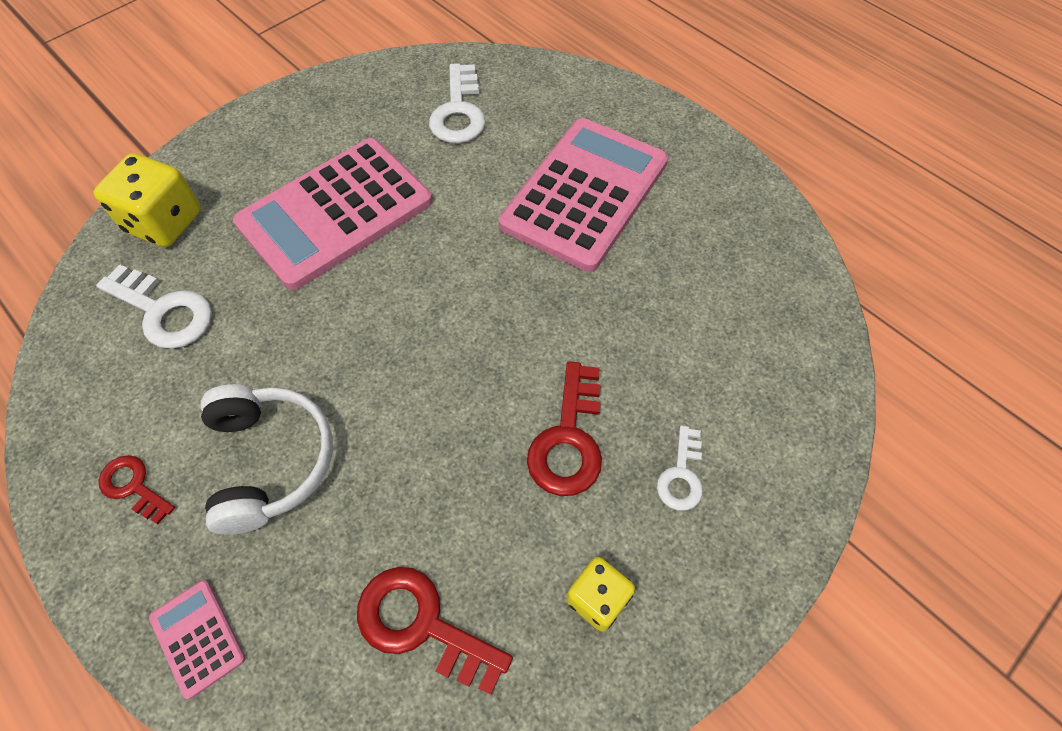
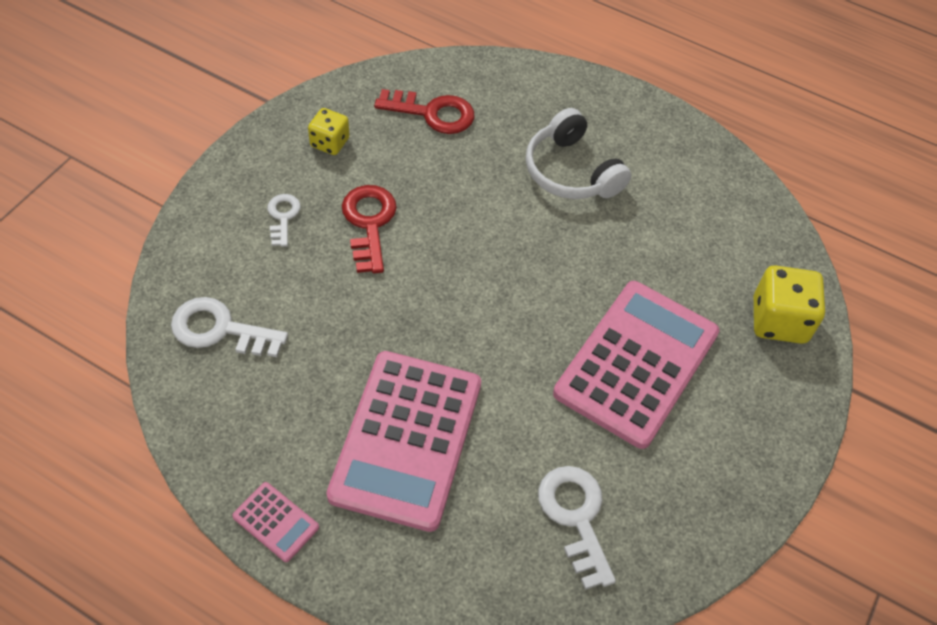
camera: 160 degrees right, 5 degrees down
white key [96,264,212,349] -> white key moved to [171,297,288,357]
red key [99,455,175,524] -> none
pink calculator [149,580,246,699] -> pink calculator moved to [232,482,319,562]

